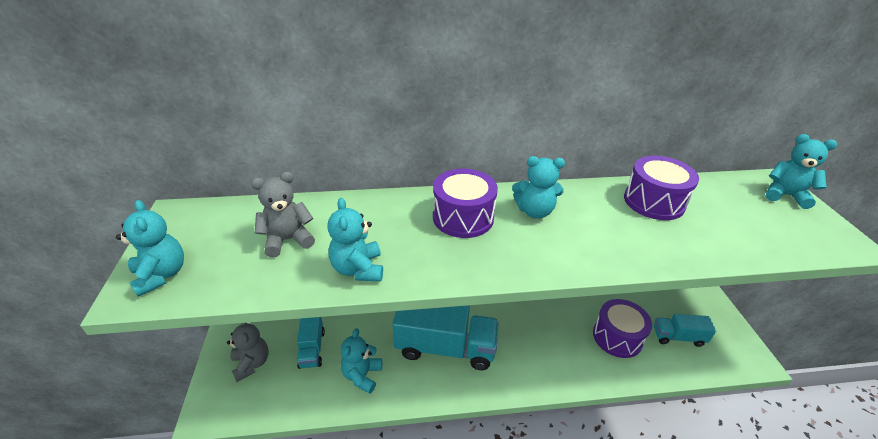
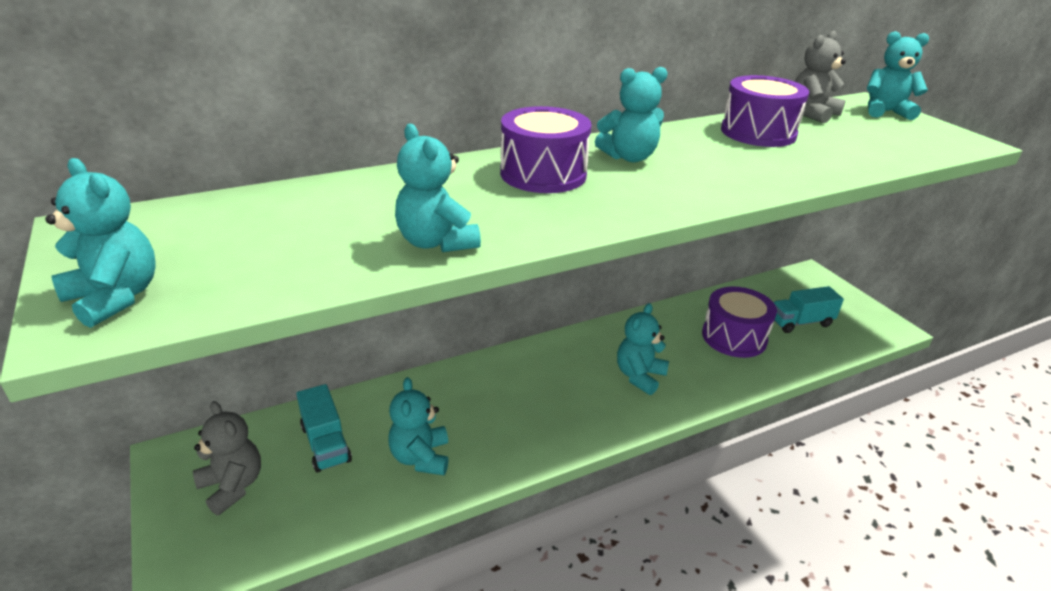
camera: 20 degrees left, 5 degrees down
grey teddy bear [251,172,315,258] -> grey teddy bear moved to [795,31,846,123]
turquoise truck [392,305,499,370] -> none
none -> turquoise teddy bear [617,303,669,395]

